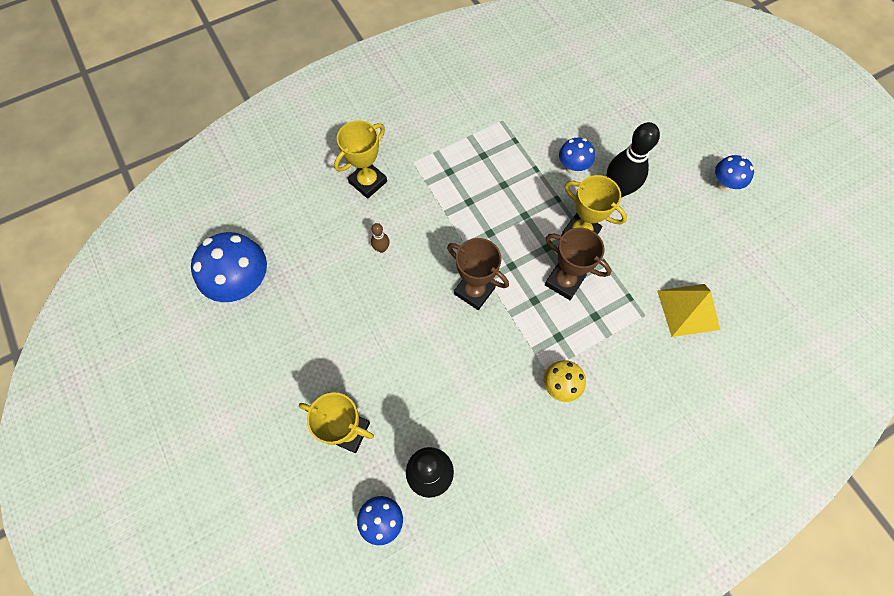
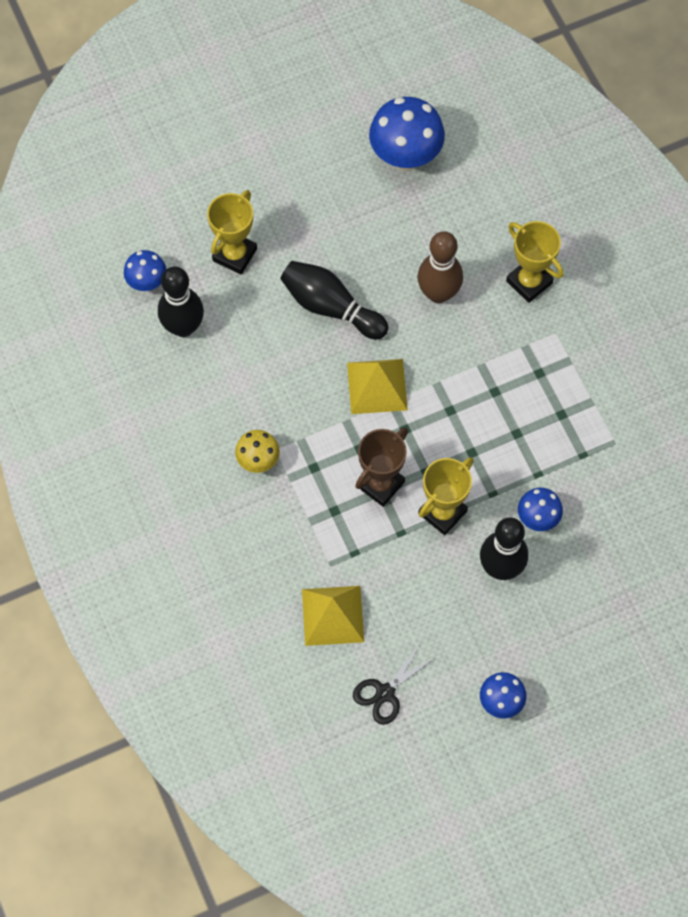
camera: 95 degrees right, 0 degrees up
brown bowling pin [371,223,390,253] -> brown bowling pin [417,231,463,303], size x2.15
brown trophy [447,238,509,310] -> yellow pyramid [347,359,408,414]
none -> black bowling pin [280,261,389,339]
none -> black scissors [353,644,436,725]

